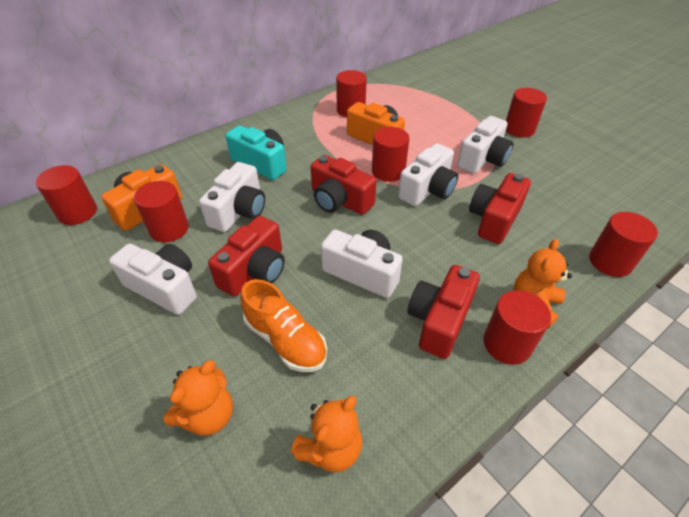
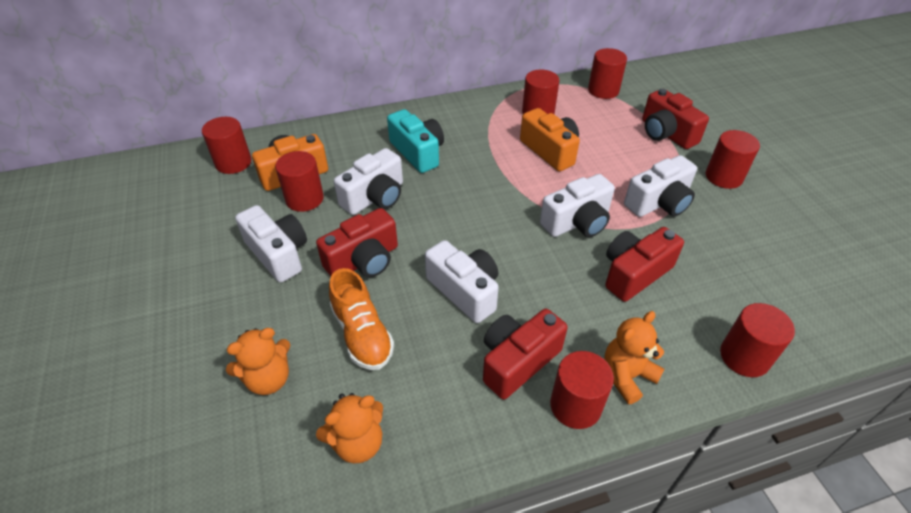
camera: 20 degrees right, 0 degrees up
red camera [311,155,377,215] -> red camera moved to [642,89,709,149]
red cylinder [372,127,410,182] -> red cylinder moved to [588,48,627,99]

